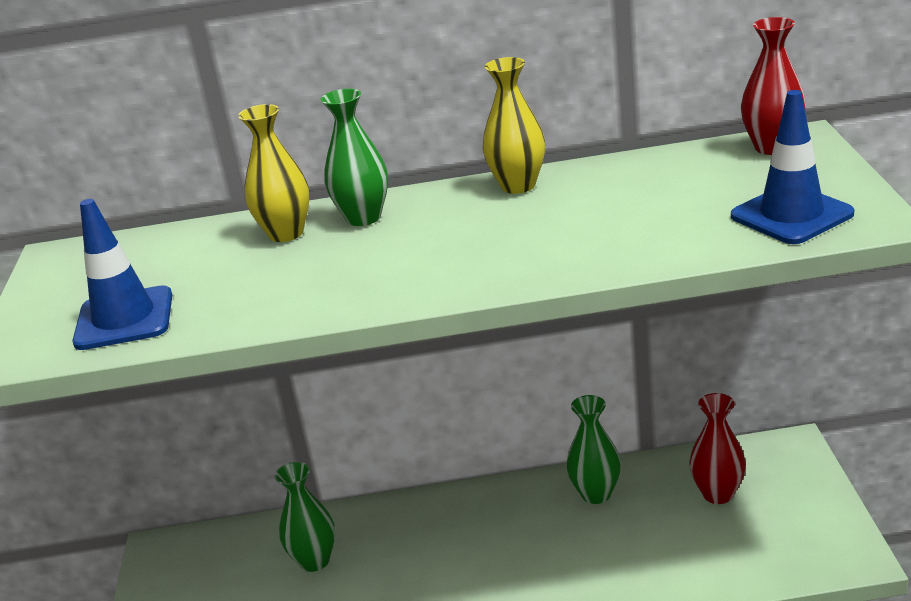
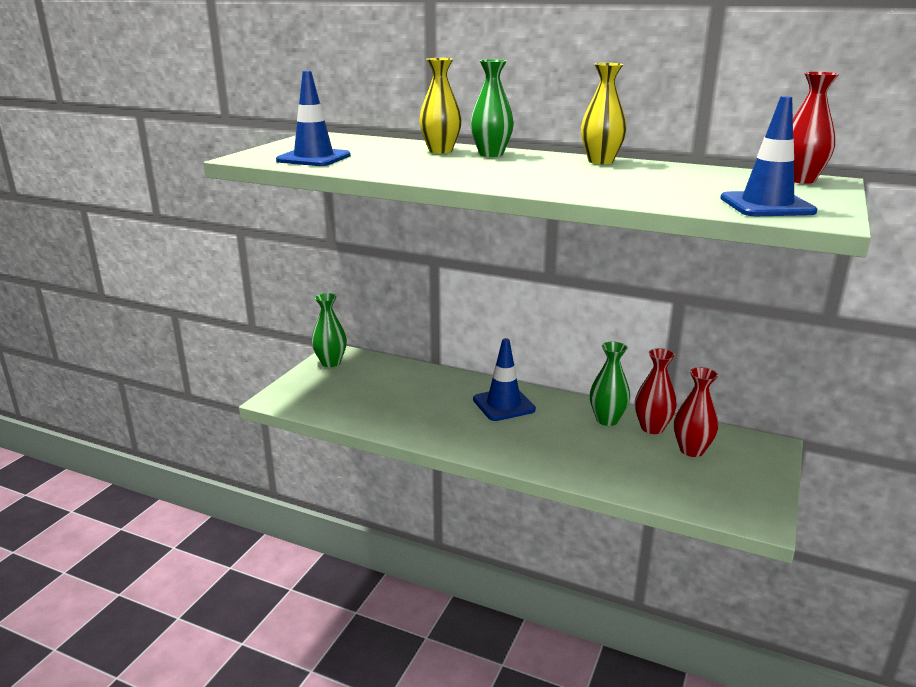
camera: 25 degrees right, 5 degrees down
green vase [275,462,335,572] -> green vase moved to [312,293,347,367]
none -> blue traffic cone [473,338,536,421]
none -> red vase [635,348,677,434]

